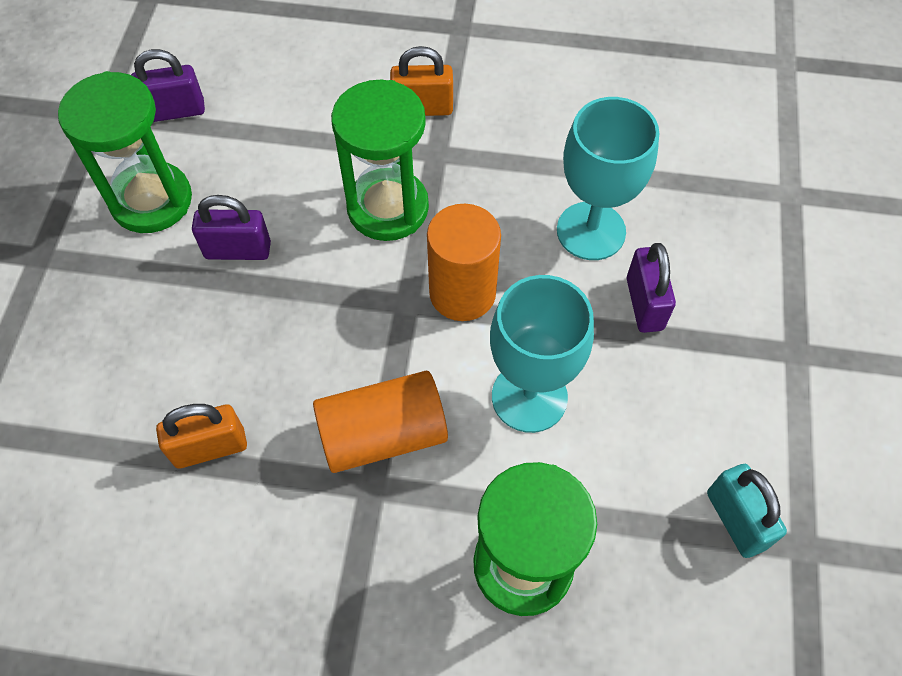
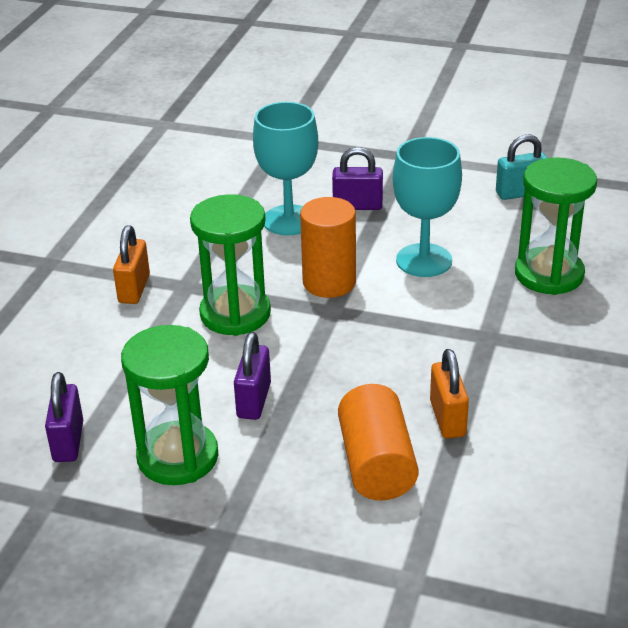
camera: 80 degrees left, 25 degrees down
orange cylinder [313,371,448,473] -> orange cylinder moved to [338,384,419,500]

